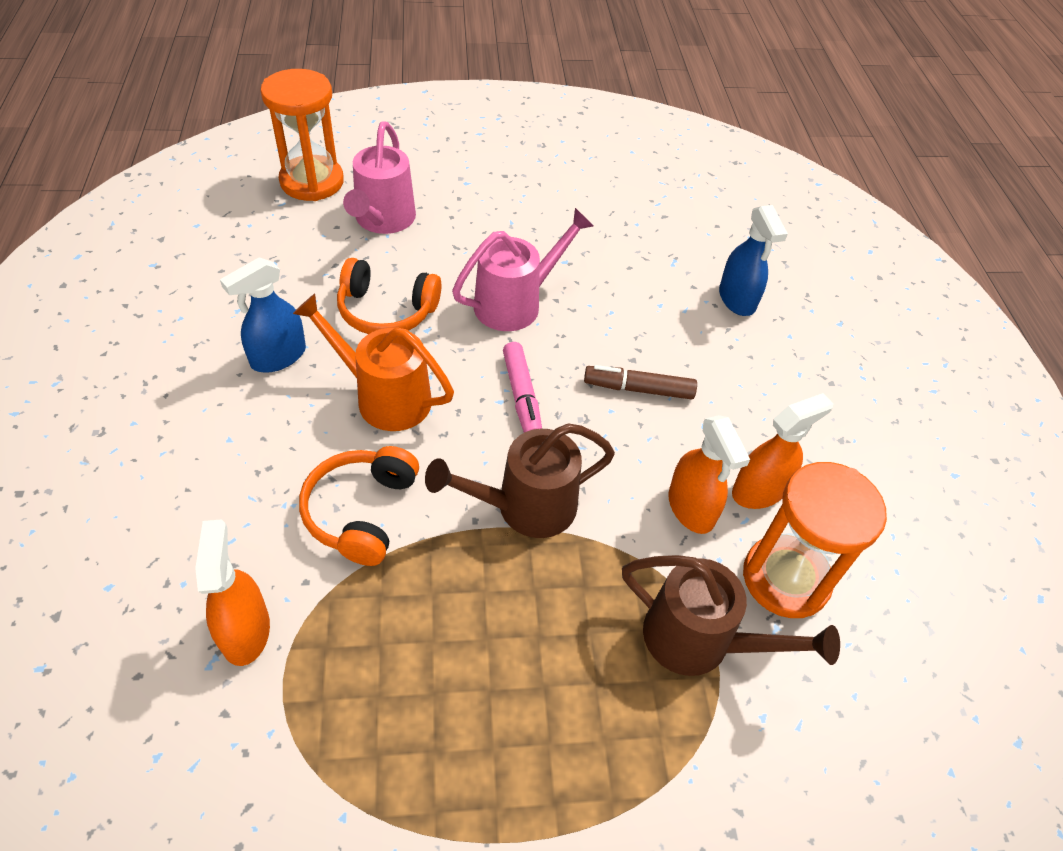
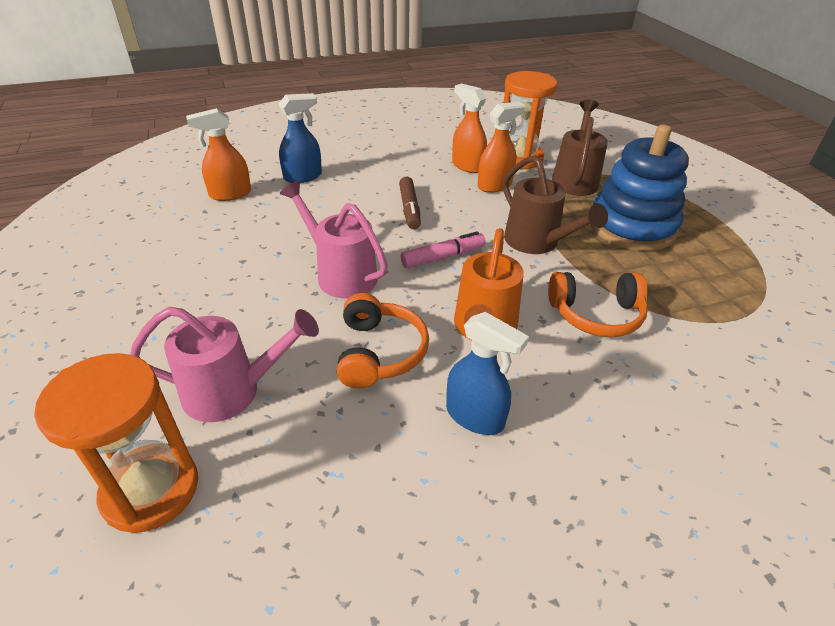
camera: 100 degrees left, 10 degrees down
orange spray bottle [195,519,270,666] -> orange spray bottle moved to [186,108,251,201]
none -> blue stacking toy [590,124,689,251]

